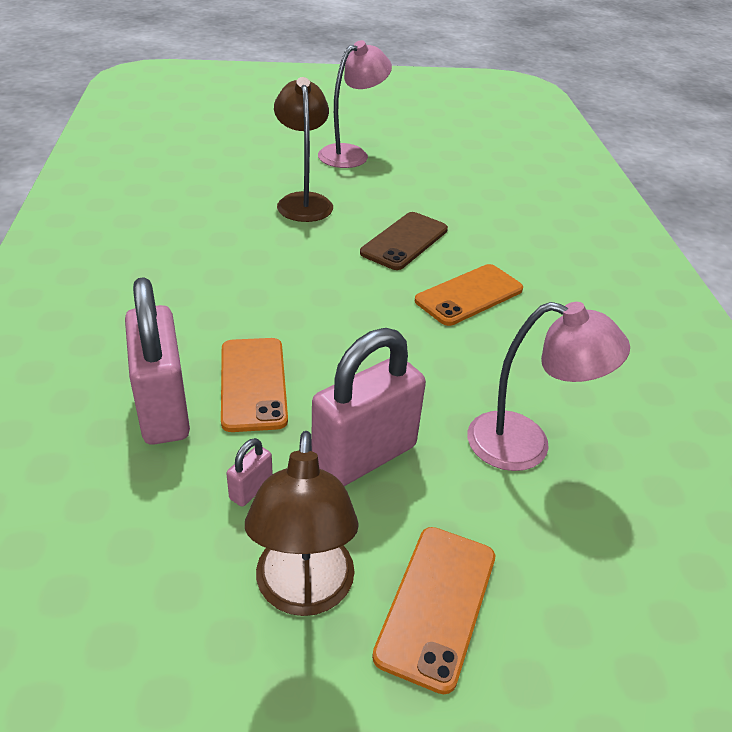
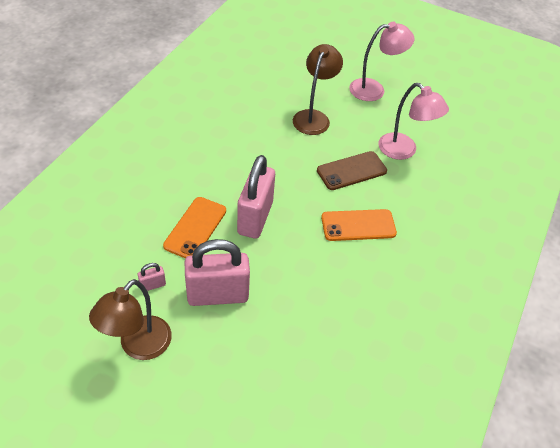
camera: 30 degrees right, 10 degrees up
pink padlock [125,277,190,445] -> pink padlock moved to [237,155,275,239]
orange phone [372,527,495,694] -> none
pink lamp [467,302,630,471] -> pink lamp moved to [378,83,449,160]

